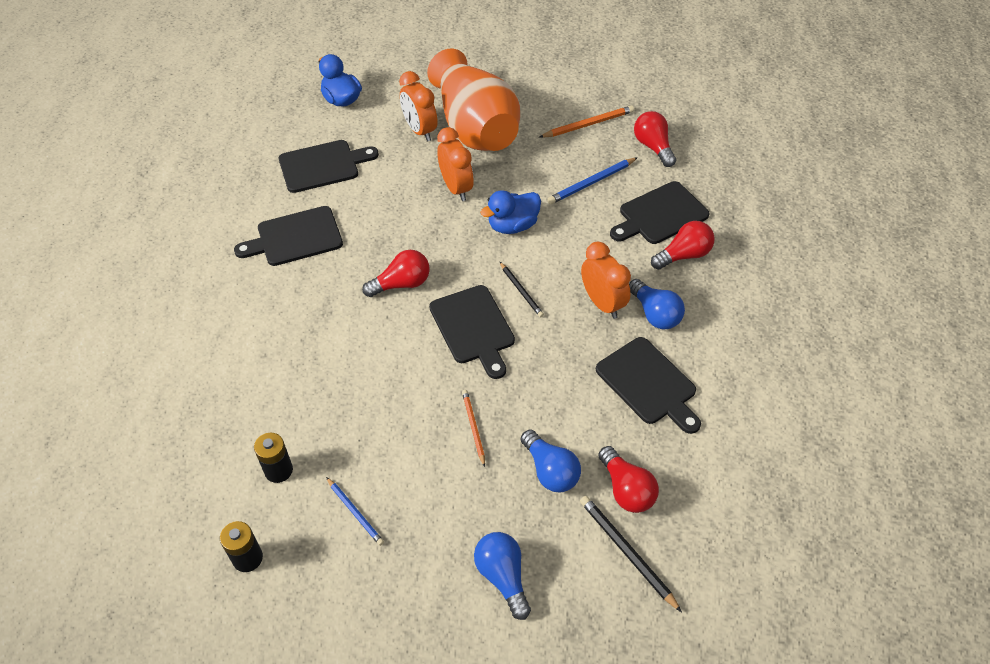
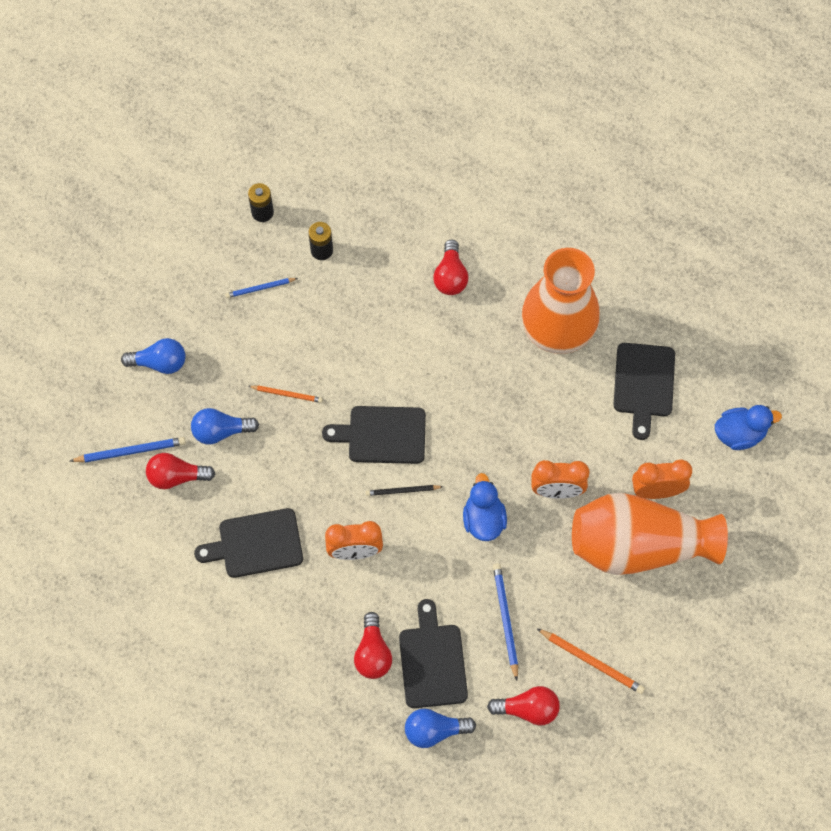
camera: 115 degrees right, 15 degrees up
black cutting board [234,206,343,266] -> orange vase [522,248,600,354]
red light bulb [362,250,430,297] -> red light bulb moved to [433,240,468,295]
orange pencil [540,105,634,138] -> orange pencil turned 60 degrees counterclockwise [537,629,645,694]
black pencil [580,496,682,612] -> blue pencil [70,437,186,462]
blue light bulb [629,279,685,329] -> blue light bulb moved to [405,709,476,748]

